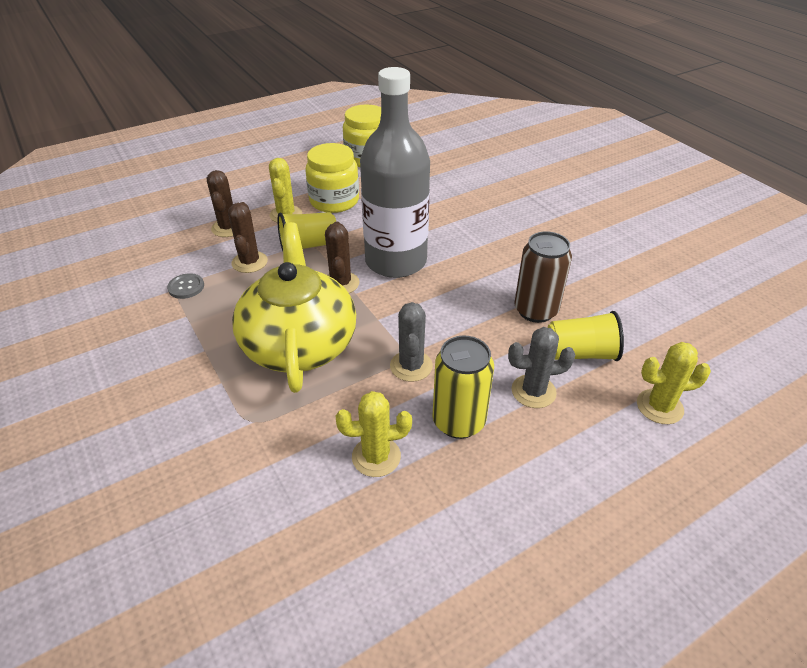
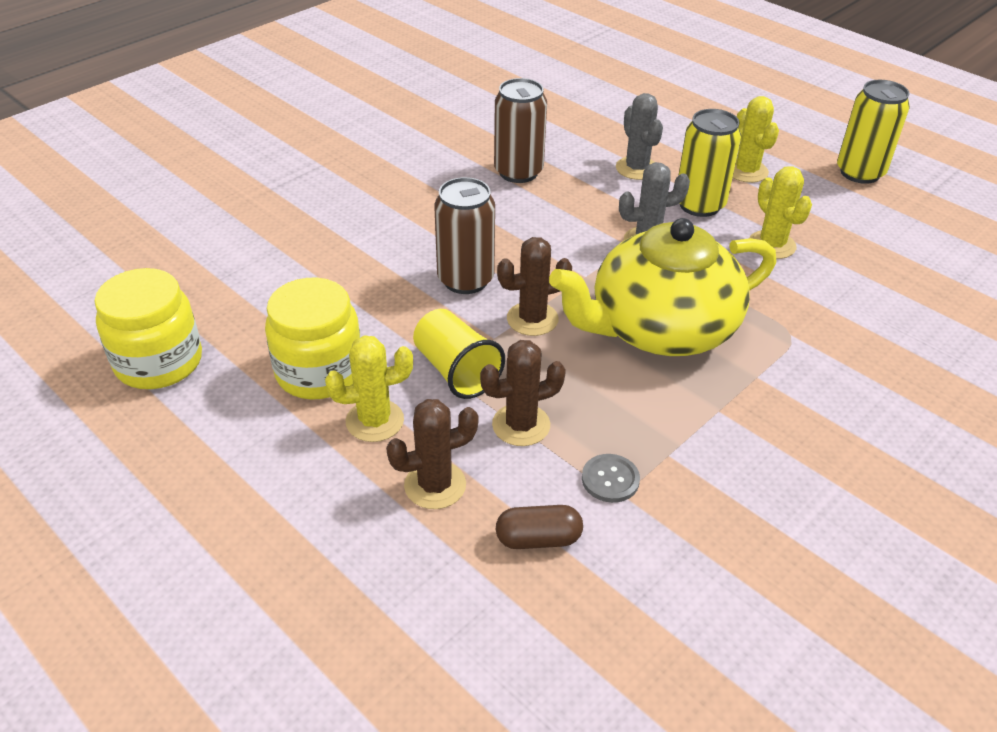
camera: 105 degrees left, 0 degrees up
grey bottle [360,67,430,278] -> brown can [434,177,495,294]
yellow cup [548,311,624,361] -> none
yellow cactus [637,342,711,424] -> yellow cactus moved to [733,96,779,183]
none -> brown capsule [496,505,583,549]
none -> yellow can [837,80,910,184]

